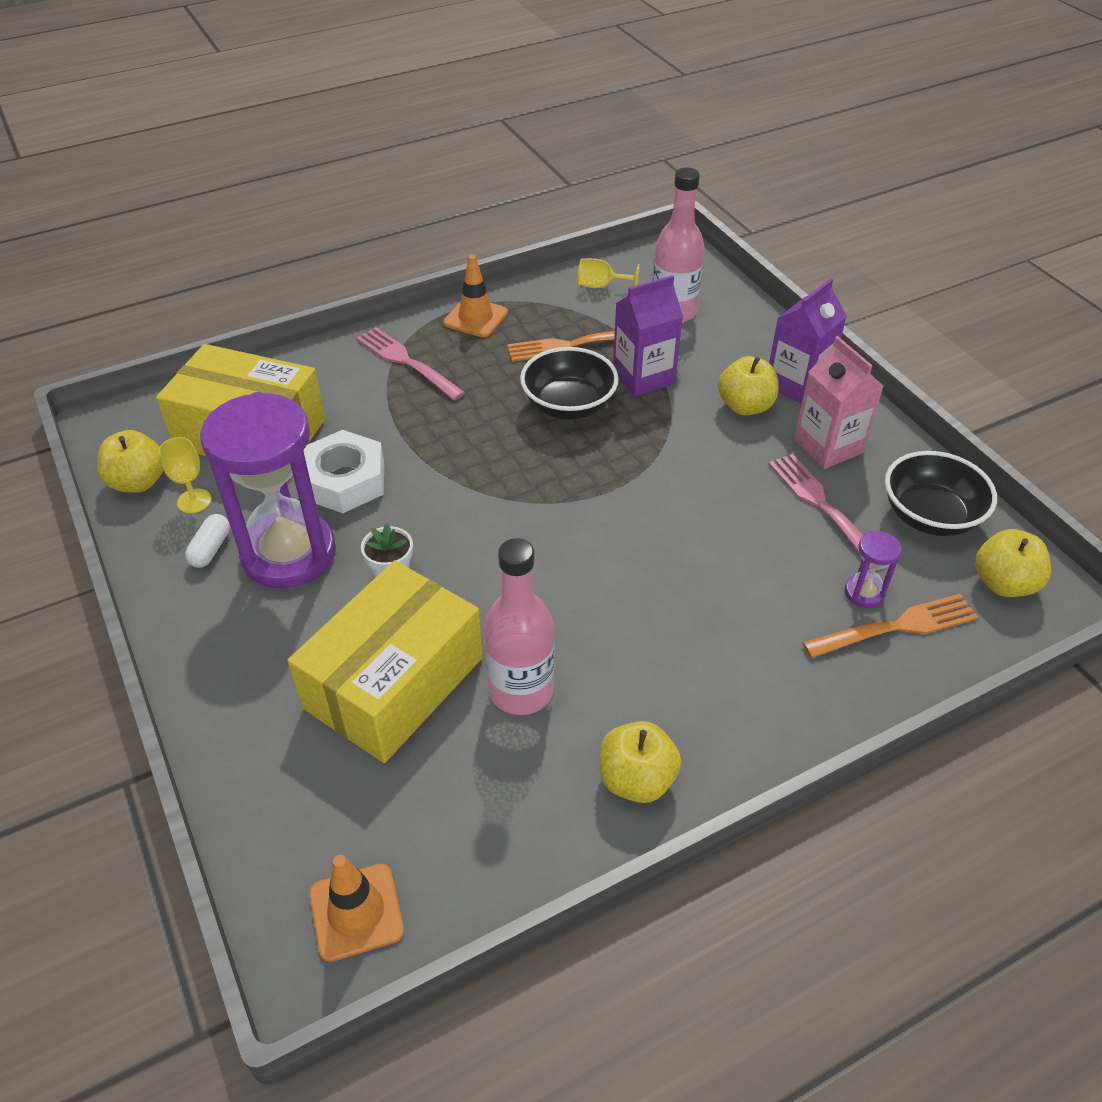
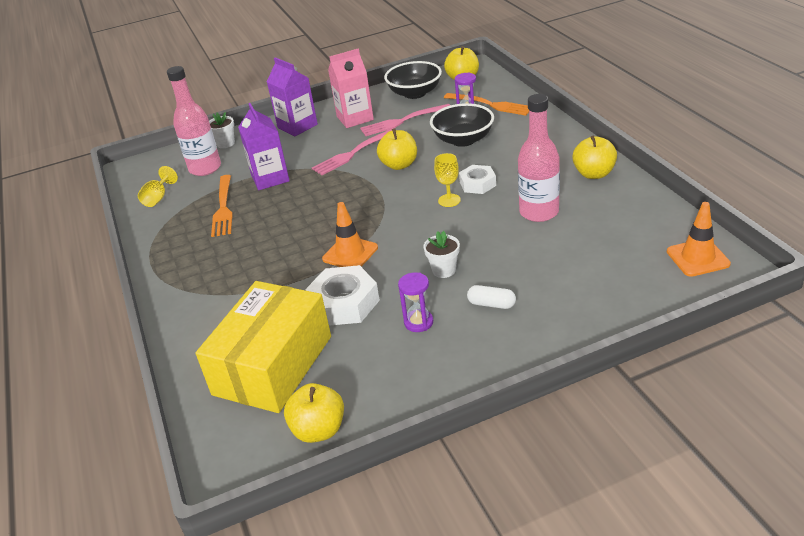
camera: 80 degrees left, 10 degrees down
yellow goblet [159,437,212,513] -> yellow goblet moved to [434,153,461,207]
white capsule [185,514,230,568] -> white capsule moved to [467,285,516,309]
purple hourglass [200,392,336,588] -> purple hourglass [398,272,433,332], size x0.41
yellow box [287,560,483,763] -> none
pink fork [356,327,465,401] -> pink fork moved to [312,129,392,175]
orange traffic cone [444,255,508,338] -> orange traffic cone moved to [322,202,378,267]
black bowl [520,347,619,420] -> black bowl moved to [430,103,494,147]
yellow apple [718,356,779,415] -> yellow apple moved to [377,128,417,170]
orange fork [802,594,978,658] -> orange fork turned 135 degrees clockwise [444,93,529,116]
none -> white flower pot [209,112,235,148]
none -> white nut [459,165,496,194]

